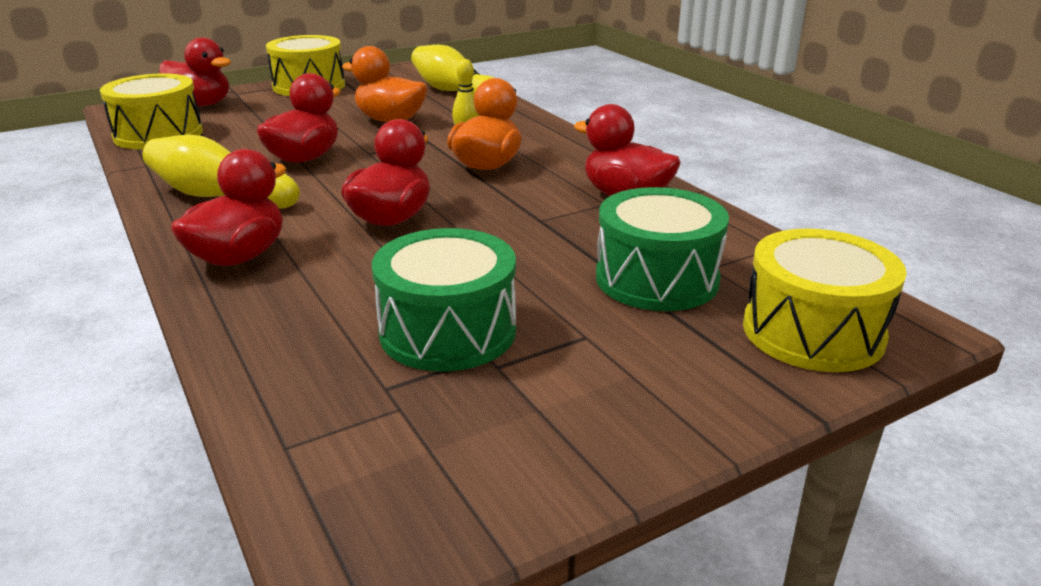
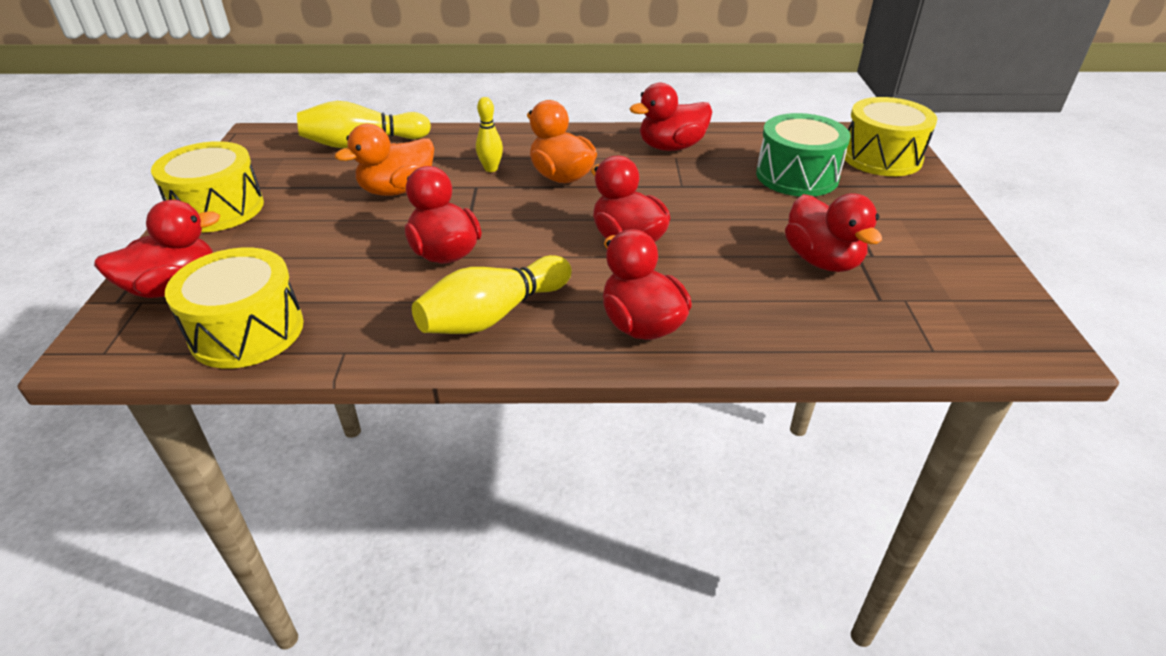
camera: 60 degrees left, 10 degrees up
green drum [372,228,516,372] -> red duck [785,193,882,272]

